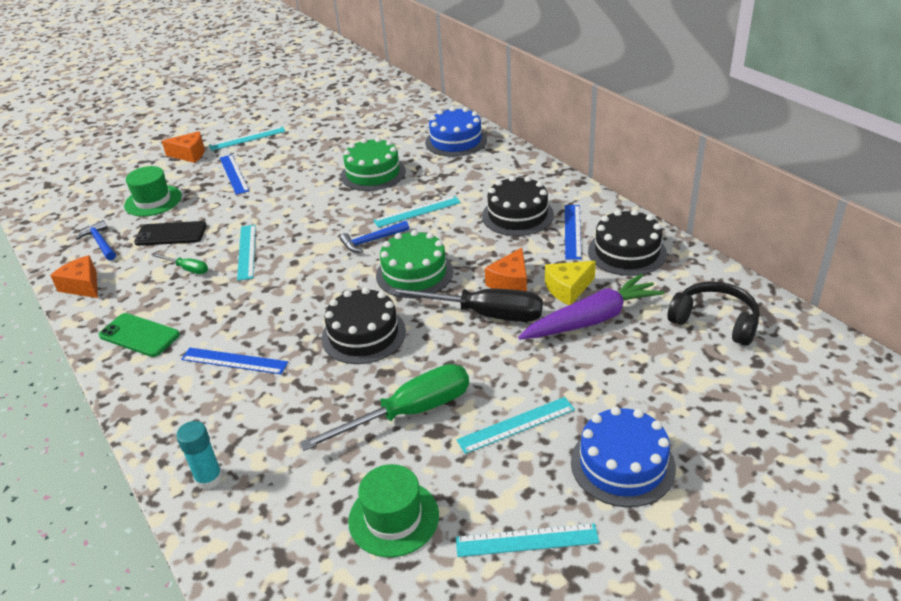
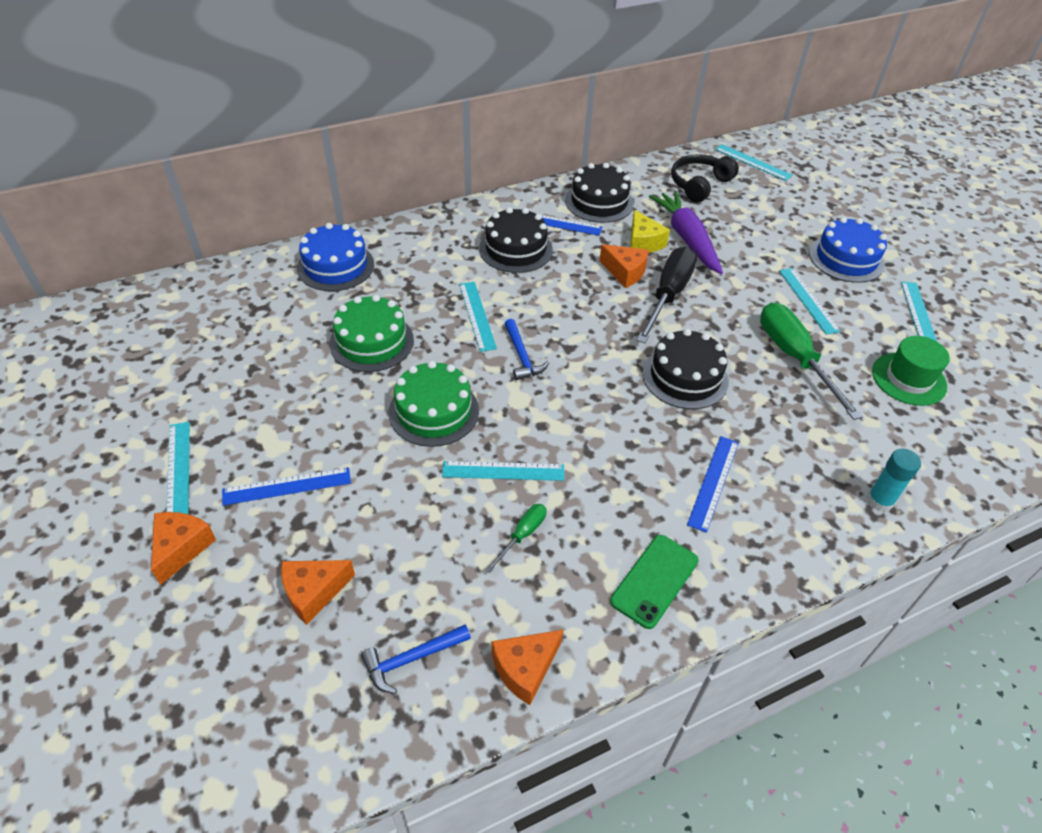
camera: 85 degrees left, 10 degrees up
green hat [124,166,182,217] -> orange cheese [281,560,355,625]
black phone [134,221,207,246] -> none
green cake [376,230,453,298] -> green cake moved to [389,361,479,447]
none -> turquoise ruler [715,144,792,181]

